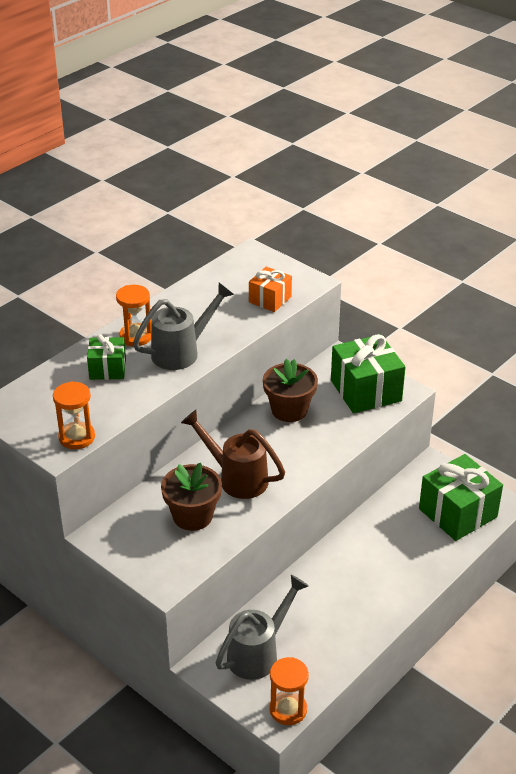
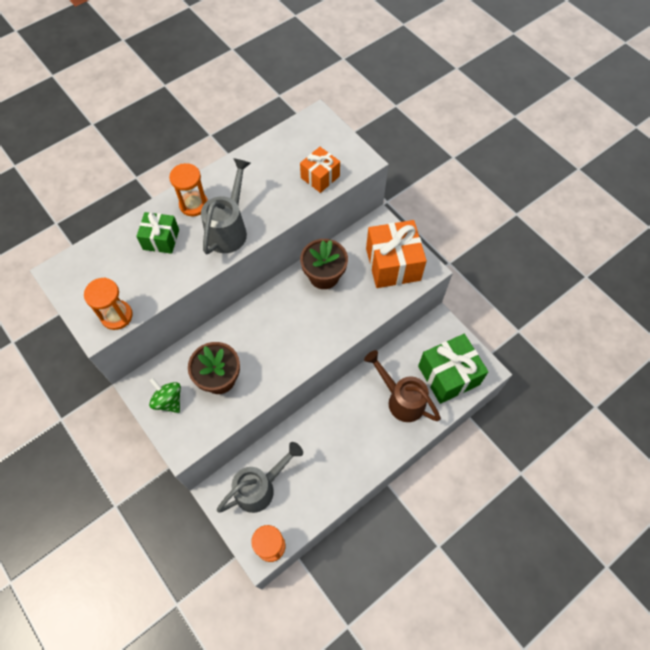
camera: 10 degrees right, 25 degrees up
grey watering can [133,283,234,370] -> grey watering can turned 45 degrees counterclockwise [201,158,251,254]
brown watering can [181,410,285,499] -> brown watering can moved to [364,350,441,422]
green gift [331,334,405,414] -> orange gift [366,220,427,288]
none -> green spinning top [149,378,181,413]

